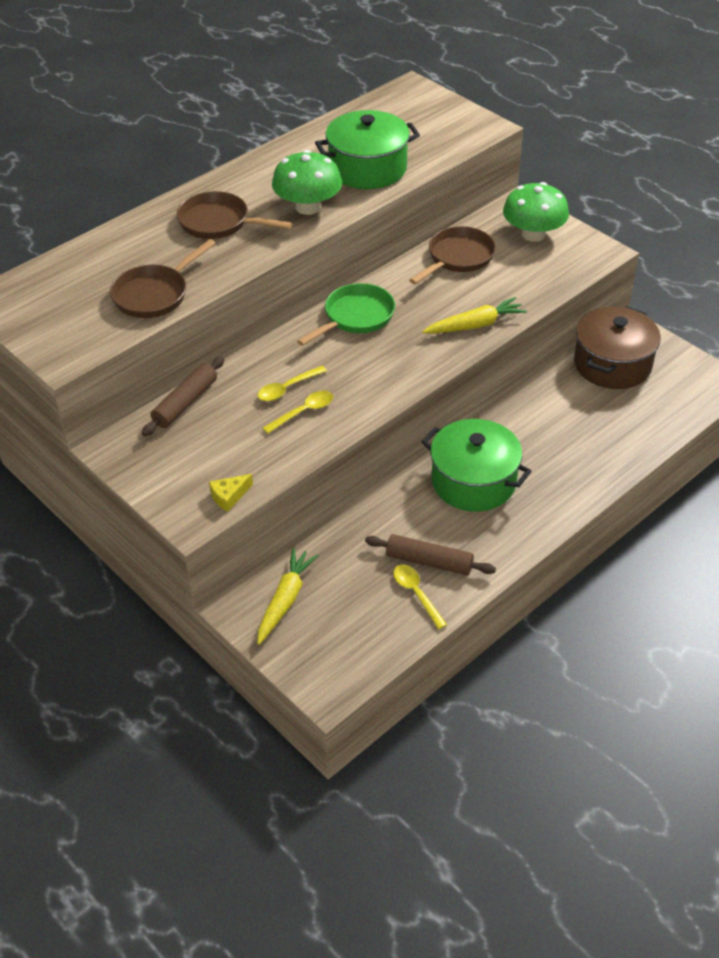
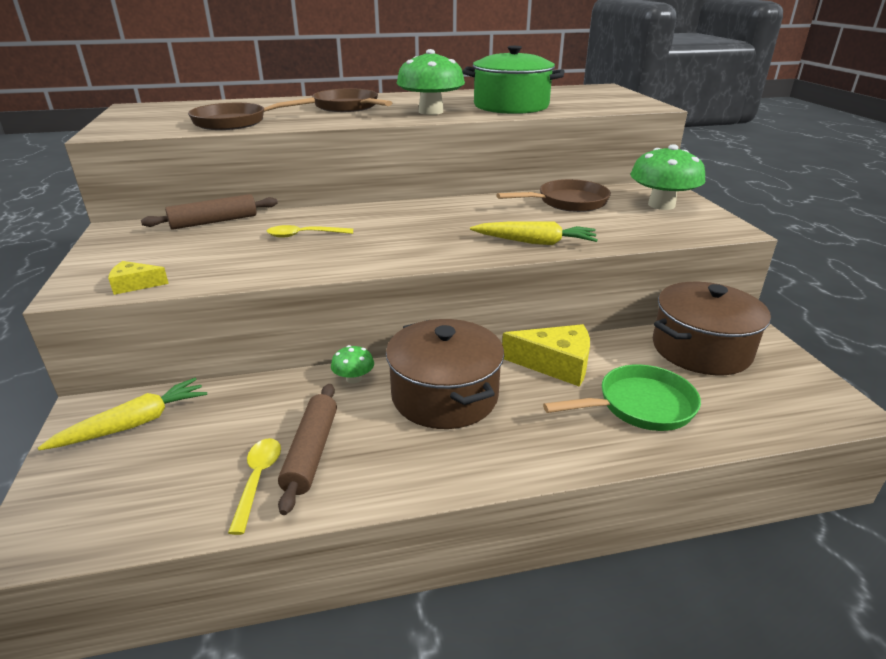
camera: 30 degrees right, 15 degrees down
yellow spoon [263,391,333,434] -> none
green pan [297,283,395,346] -> green pan moved to [543,364,701,431]
brown rolling pin [365,534,496,575] -> brown rolling pin turned 45 degrees clockwise [278,384,337,515]
green pot [422,419,532,512] -> brown pot [386,319,504,429]
none -> green mushroom [331,345,374,384]
none -> yellow cheese [502,324,590,387]

